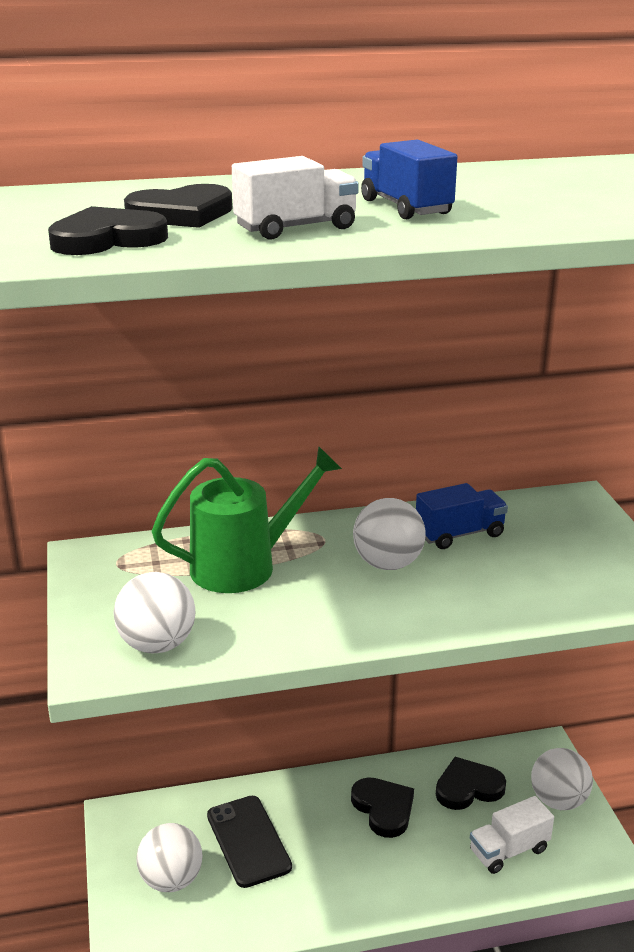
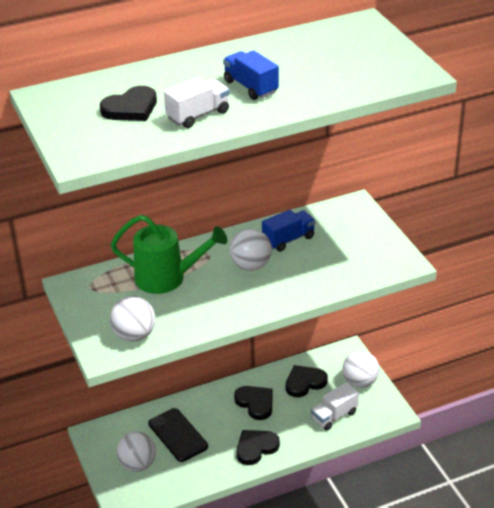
camera: 10 degrees left, 10 degrees up
black heart [48,206,168,255] -> black heart moved to [236,430,280,465]
green watering can [152,446,342,593] -> green watering can turned 45 degrees clockwise [111,215,227,294]

